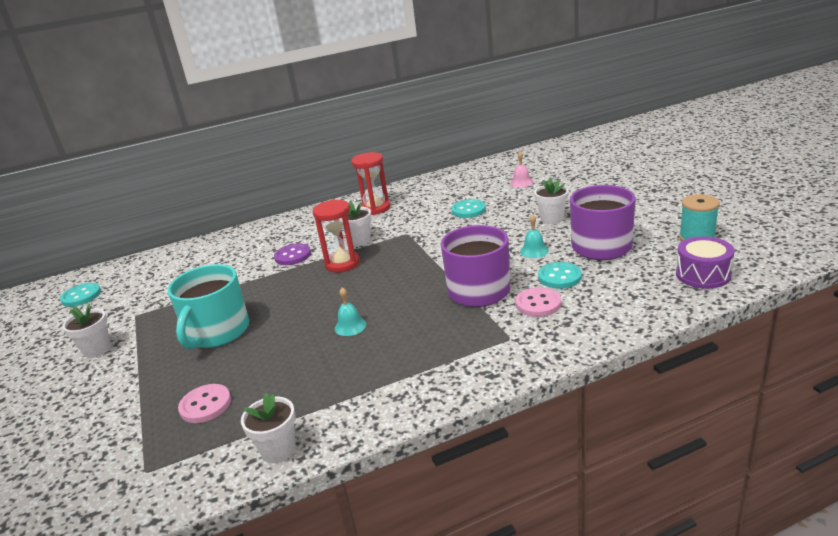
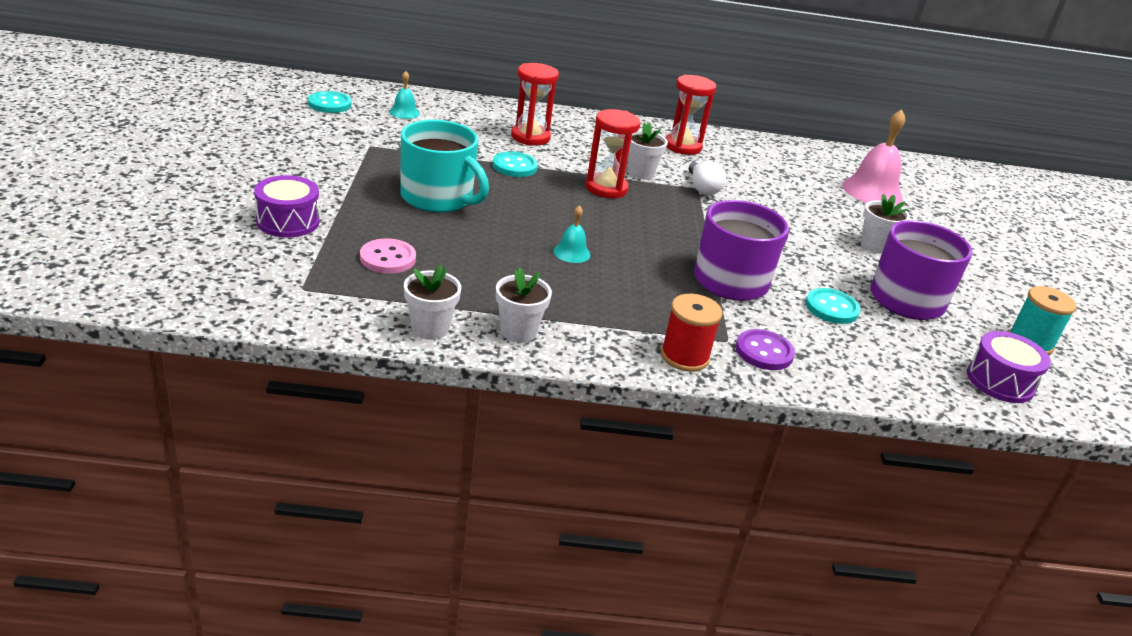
camera: 15 degrees right, 5 degrees up
white flower pot [62,304,111,358] -> white flower pot moved to [496,267,552,343]
turquoise mug [168,264,249,349] -> turquoise mug turned 90 degrees counterclockwise [400,120,489,213]
purple button [274,243,311,265] -> purple button moved to [736,329,795,370]
turquoise button [451,199,486,218] -> turquoise button moved to [492,151,538,177]
pink bell [510,152,533,188] -> pink bell [842,109,905,205], size x1.99
pink button [515,287,561,317] -> none
turquoise bell [520,214,549,258] -> turquoise bell moved to [389,71,420,119]
none -> purple drum [254,175,320,237]
none -> red hourglass [511,63,559,145]
none -> red spool [661,294,723,372]
none -> white light bulb [689,161,726,195]

